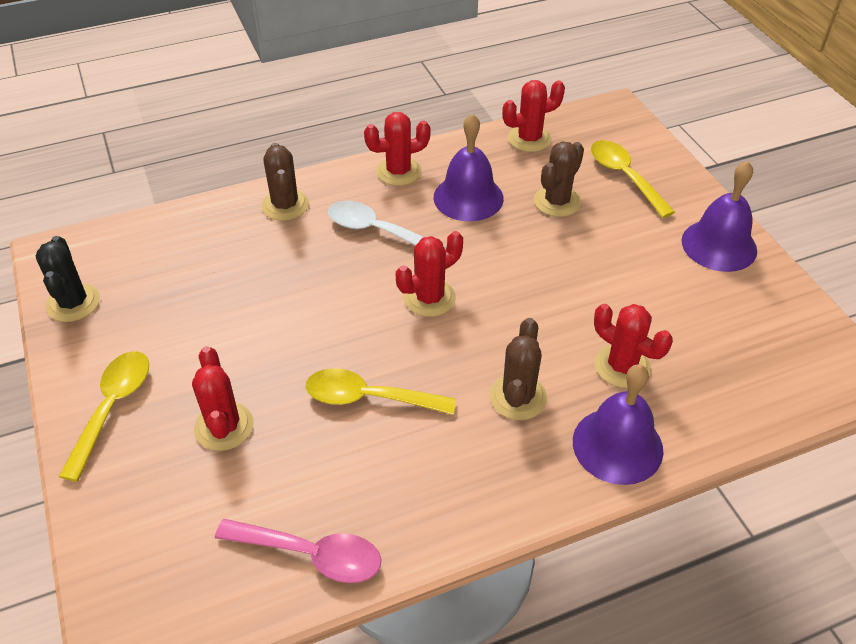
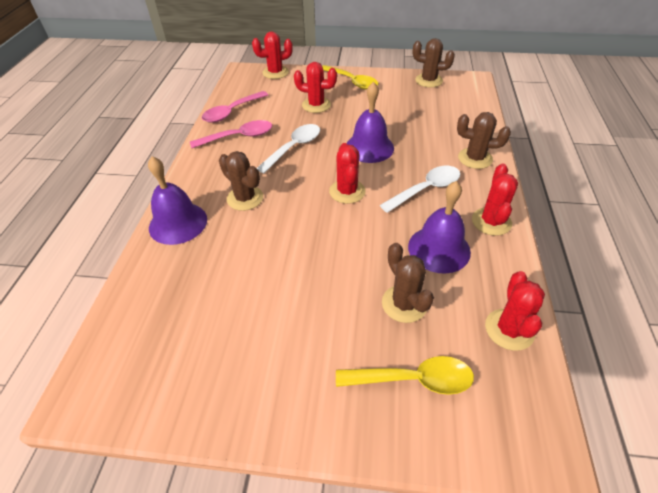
camera: 120 degrees right, 0 degrees up
black cactus [35,236,100,322] -> brown cactus [413,38,455,87]
yellow spoon [306,368,456,415] -> white spoon [257,124,320,173]
red cactus [594,304,673,388] -> red cactus moved to [252,31,293,79]
purple bell [682,161,757,272] -> purple bell moved to [347,82,394,163]
none -> pink spoon [190,120,272,148]

